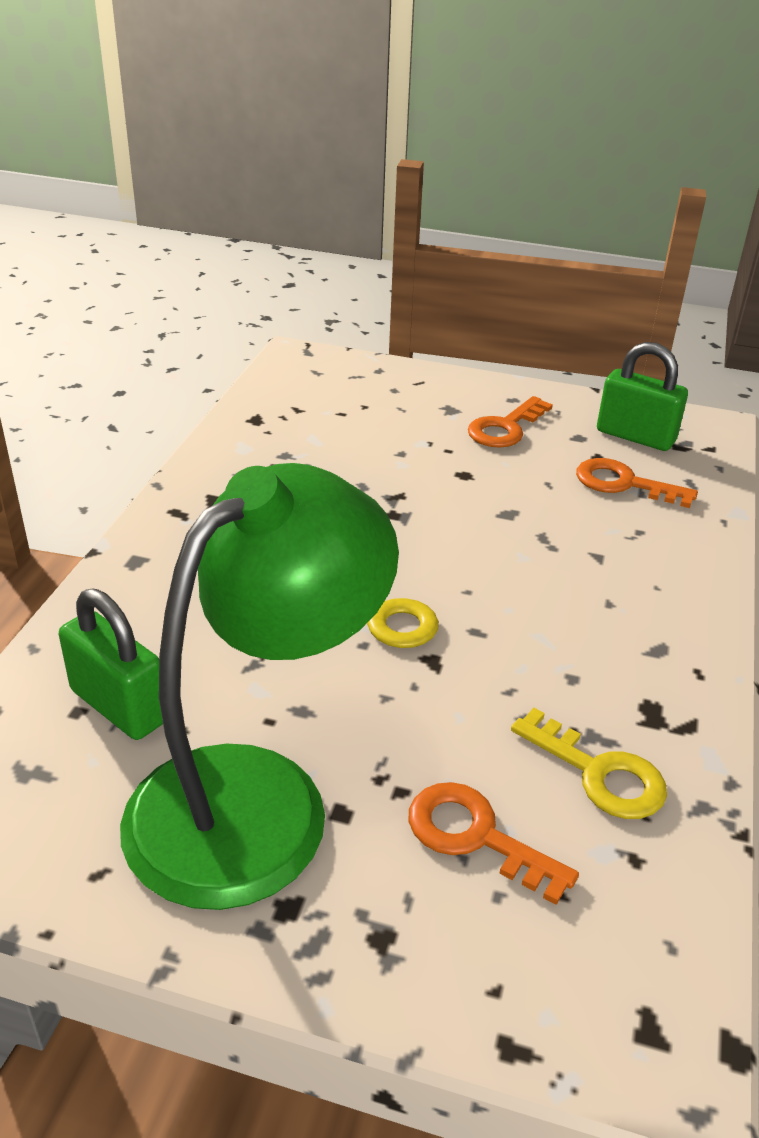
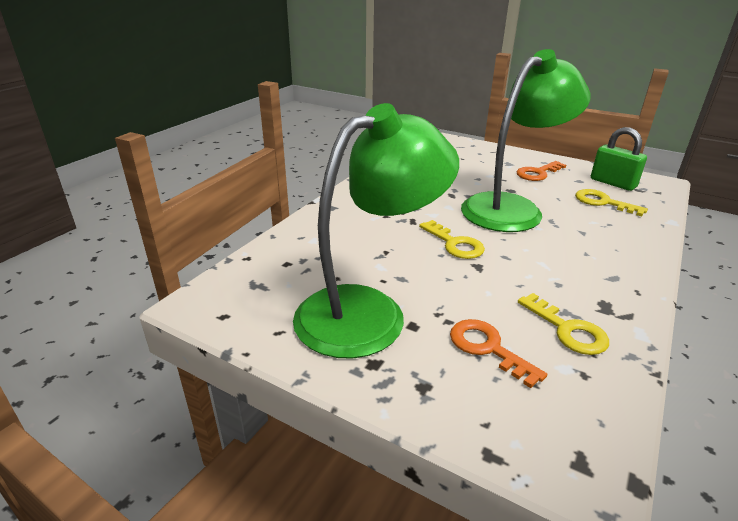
camera: 15 degrees right, 5 degrees down
green padlock [59,588,163,740] -> none
orange key [576,458,698,508] -> yellow key [575,189,648,216]
none -> green lamp [461,49,590,232]

